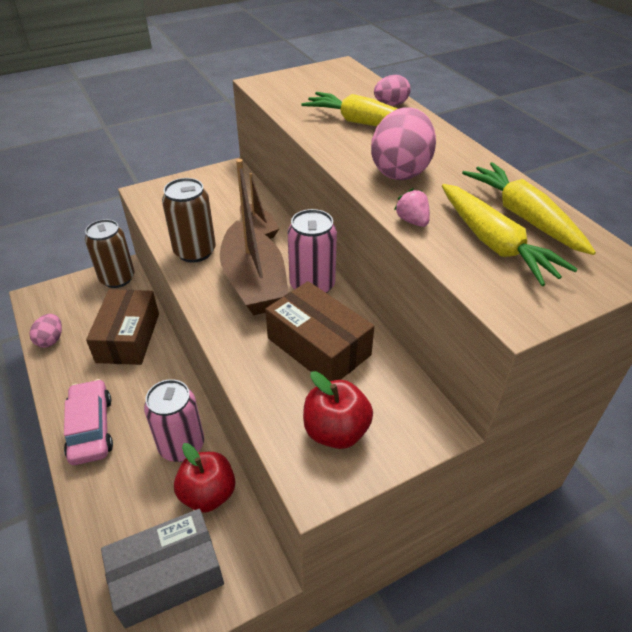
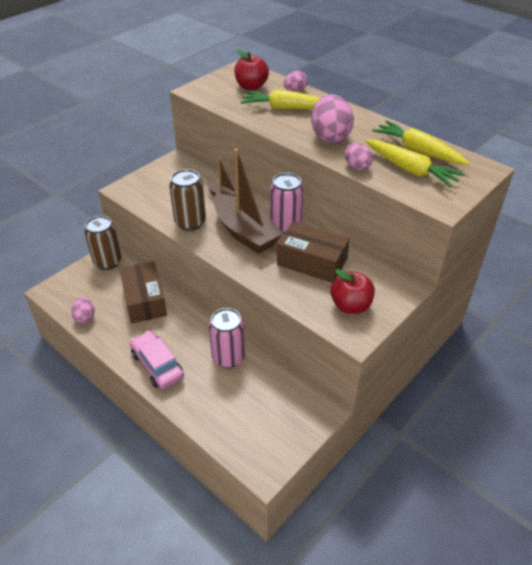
camera: 20 degrees left, 0 degrees up
grey box [101,509,224,628] -> none
red apple [174,443,235,513] -> red apple moved to [234,49,269,90]
pink strawberry [394,188,430,227] -> pink egg [344,143,373,171]

